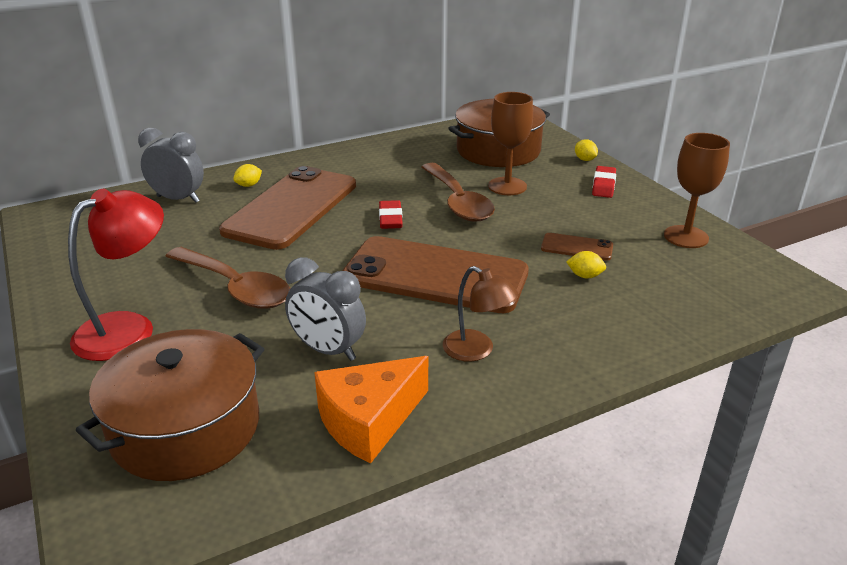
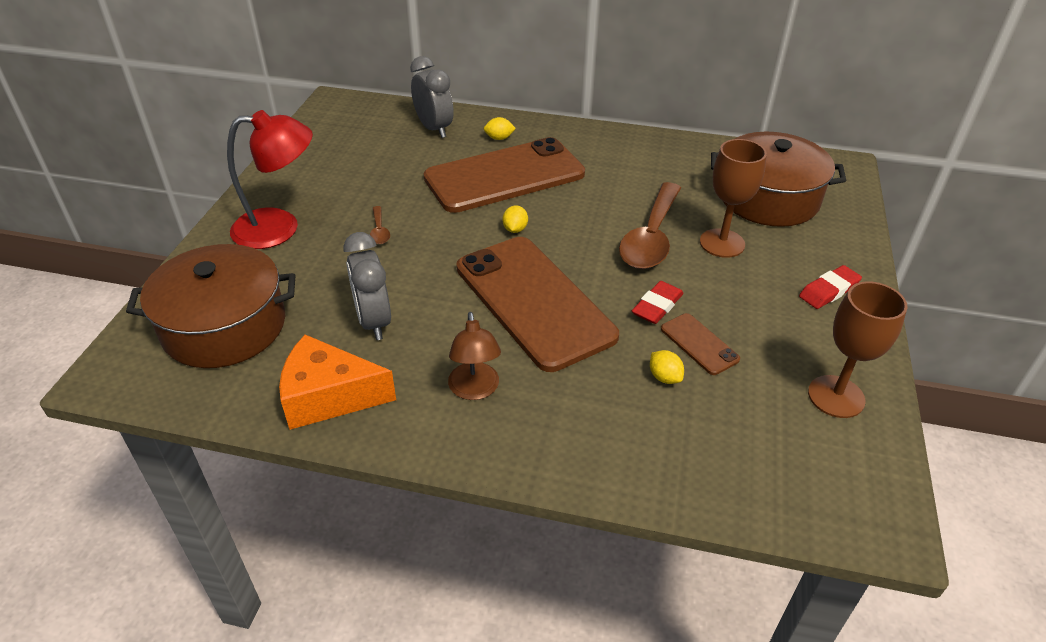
camera: 40 degrees right, 10 degrees up
brown spoon [165,247,290,309] -> brown spoon [370,206,390,244], size x0.43
red eraser [379,200,403,229] -> red eraser moved to [632,281,684,324]
yellow lemon [575,139,598,161] -> yellow lemon moved to [503,205,528,233]

